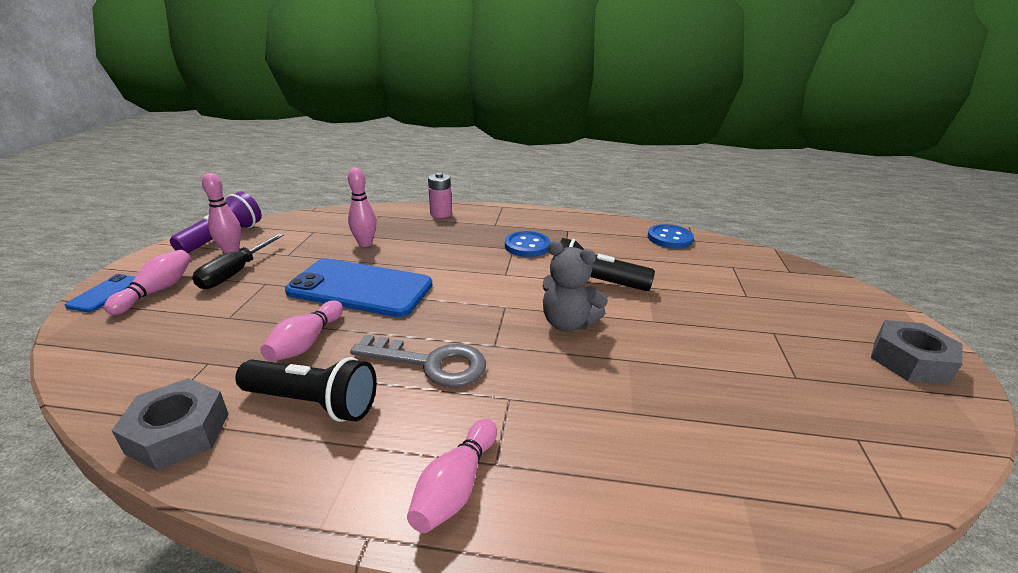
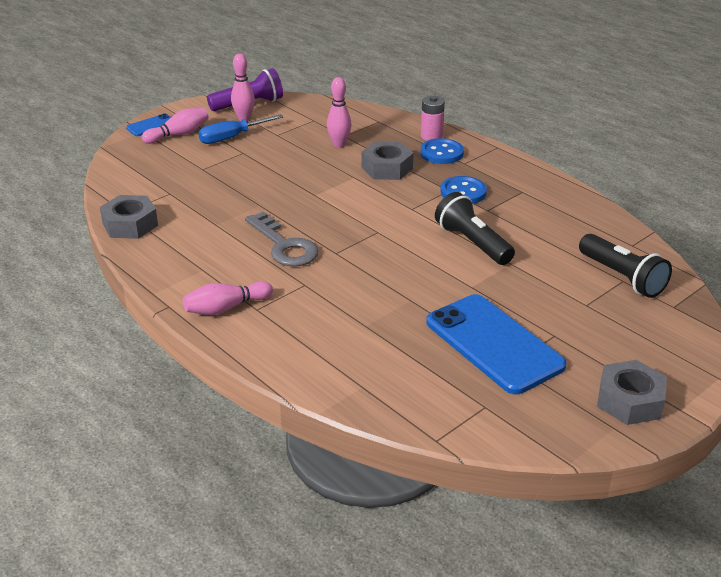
camera: 40 degrees right, 5 degrees up
black screwdriver [192,233,284,289] -> blue screwdriver [198,114,283,144]
black flashlight [235,357,377,422] -> black flashlight moved to [579,234,672,298]
pink bowling pin [261,300,343,362] -> none
blue phone [285,258,432,317] -> blue phone moved to [426,294,567,394]
grey teddy bear [543,241,608,331] -> none
blue button [648,224,694,249] -> blue button moved to [421,138,464,164]
none -> grey nut [361,142,414,180]

